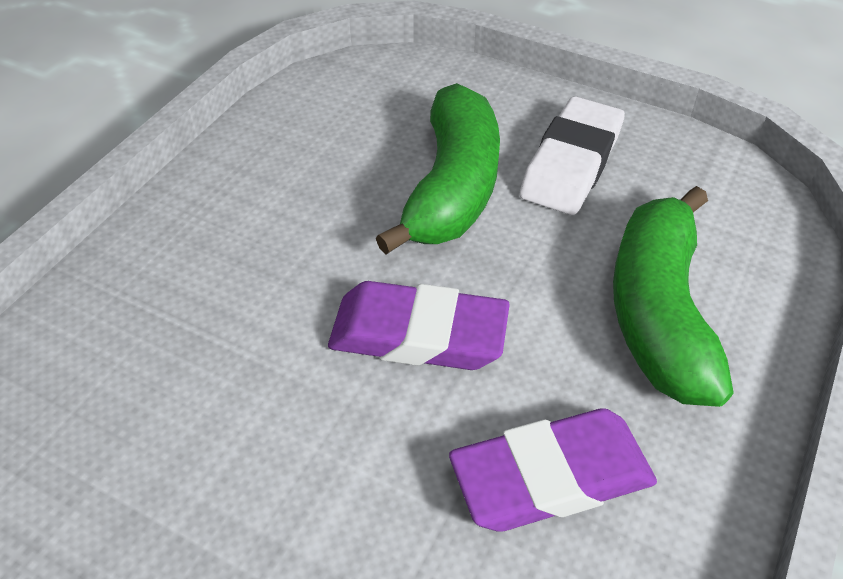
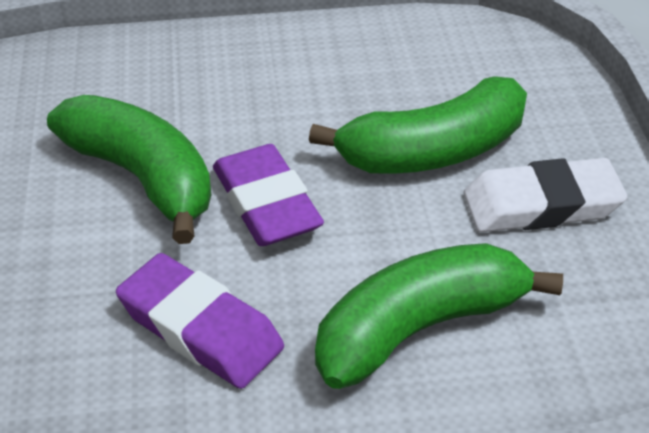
camera: 55 degrees right, 5 degrees down
none -> green banana [47,95,211,244]

